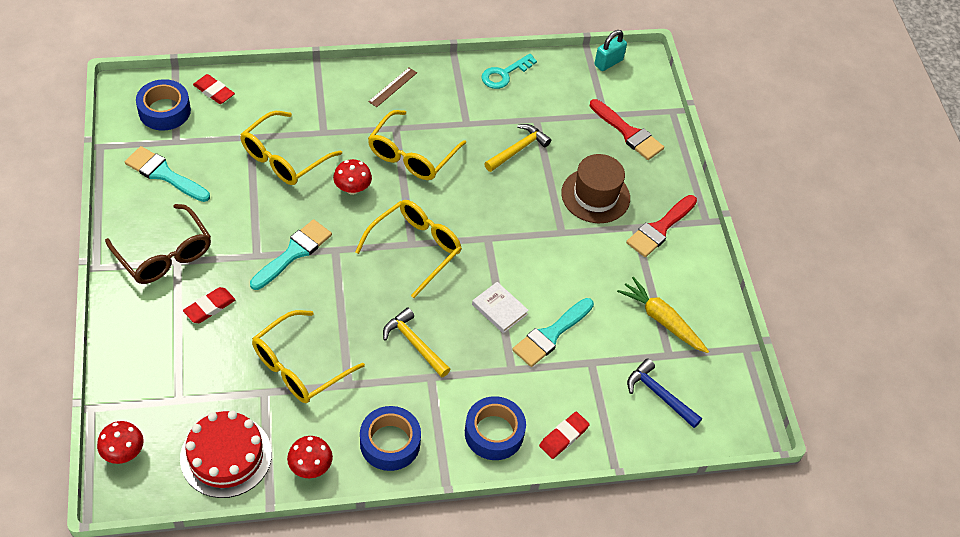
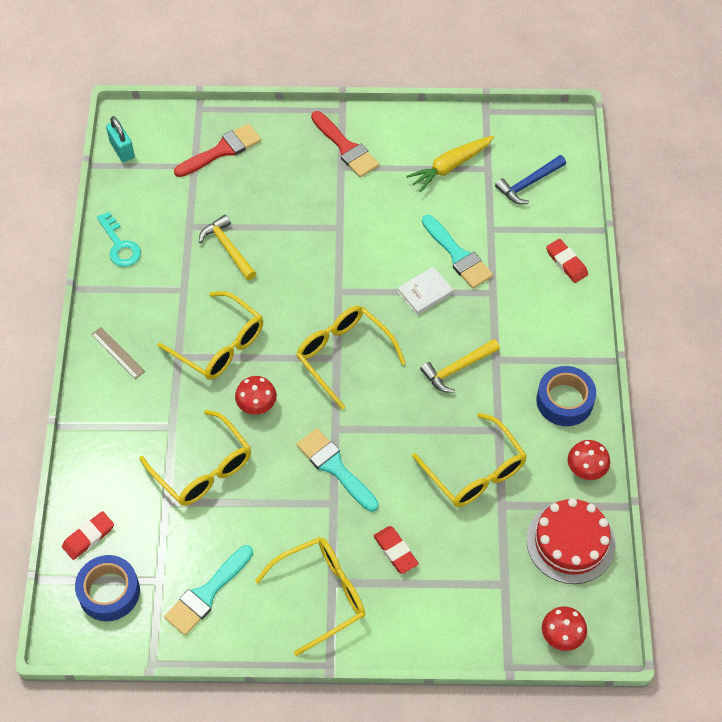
camera: 75 degrees left, 5 degrees up
brown glasses [105,204,211,284] -> yellow glasses [255,537,365,656]
blue tape [465,396,526,460] -> none
brown hat [561,154,630,223] -> none

